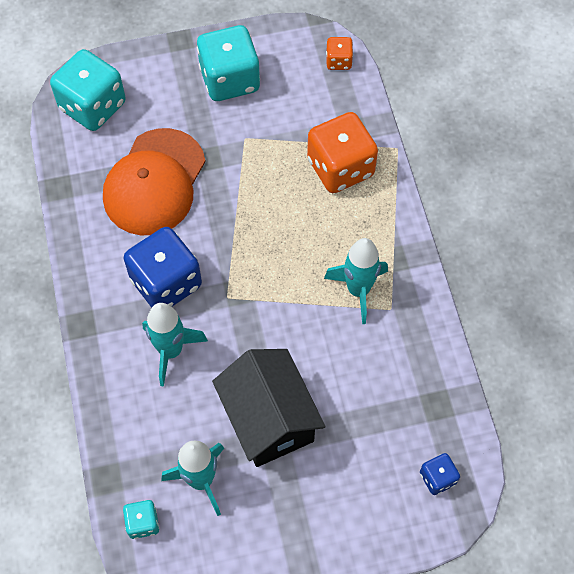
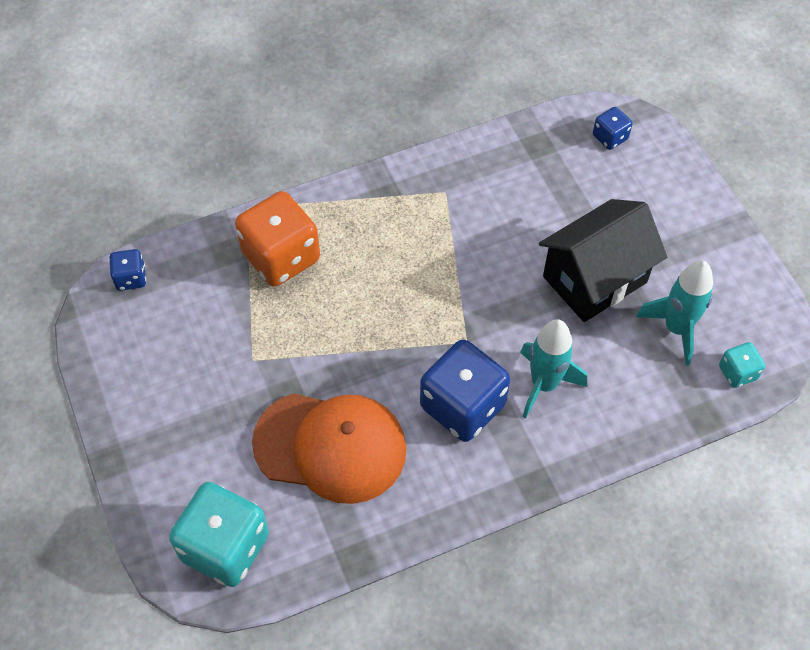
camera: 100 degrees left, 5 degrees down
turquoise dice [197,25,260,101] -> none
turquoise rocket [324,238,388,324] -> none
orange dice [326,37,353,70] -> blue dice [109,249,146,291]

